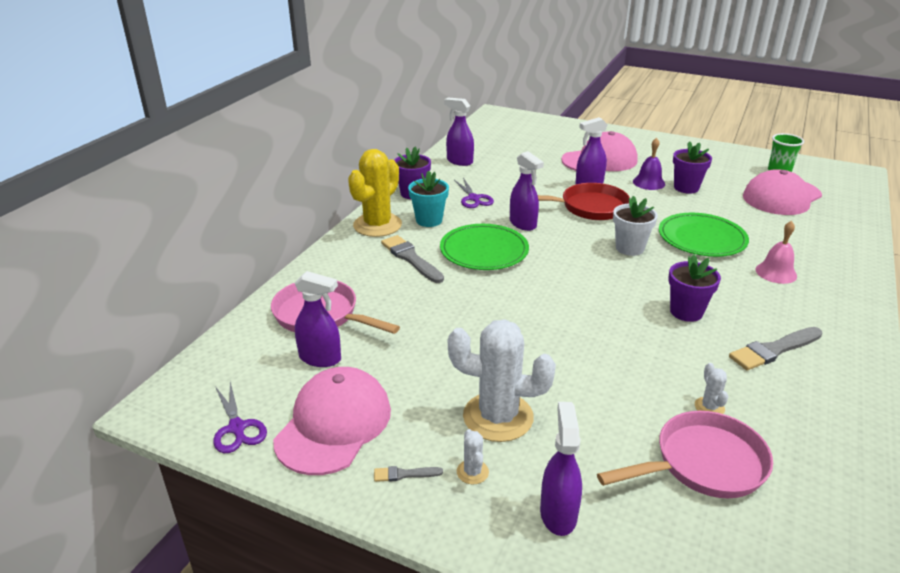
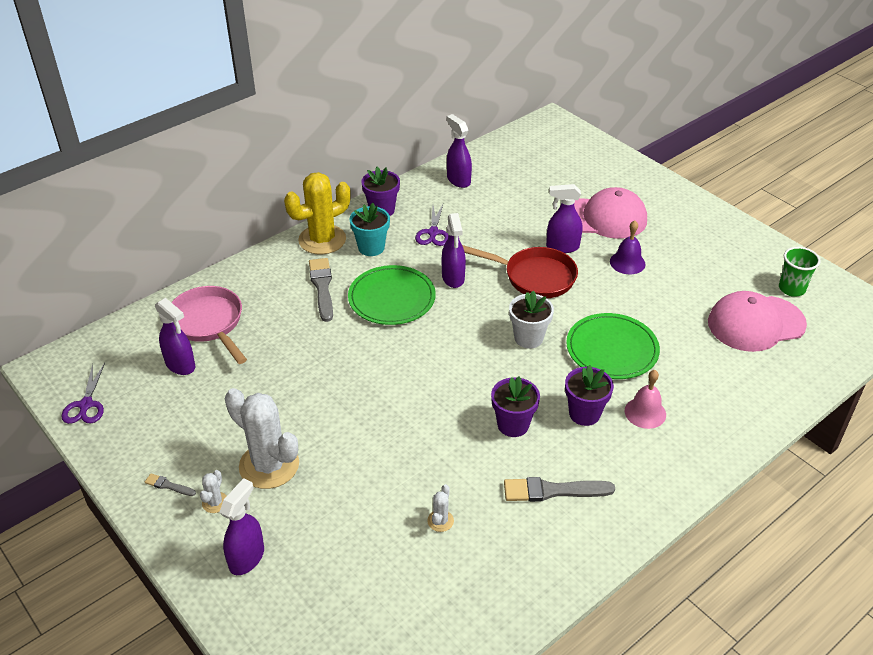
camera: 25 degrees right, 10 degrees up
pink cap [273,367,391,475] -> none
pink pan [597,411,773,498] -> none
purple flower pot [673,141,712,194] -> purple flower pot moved to [565,365,614,426]

